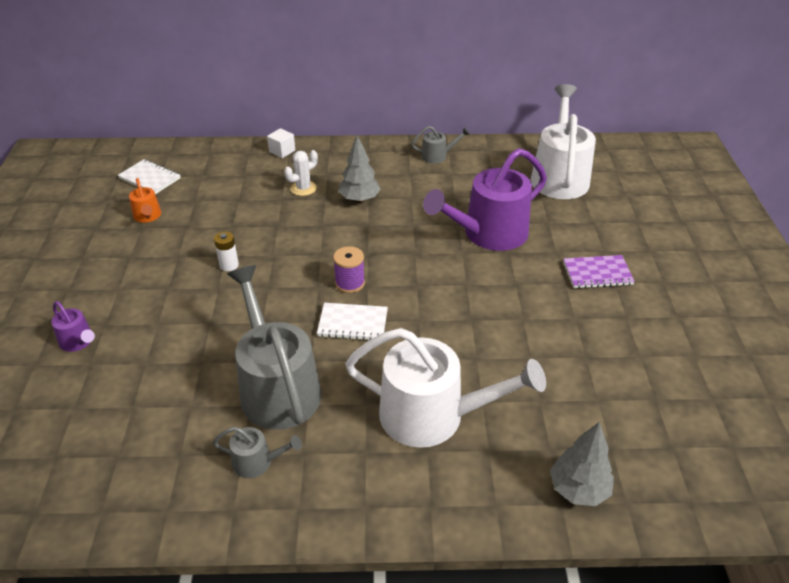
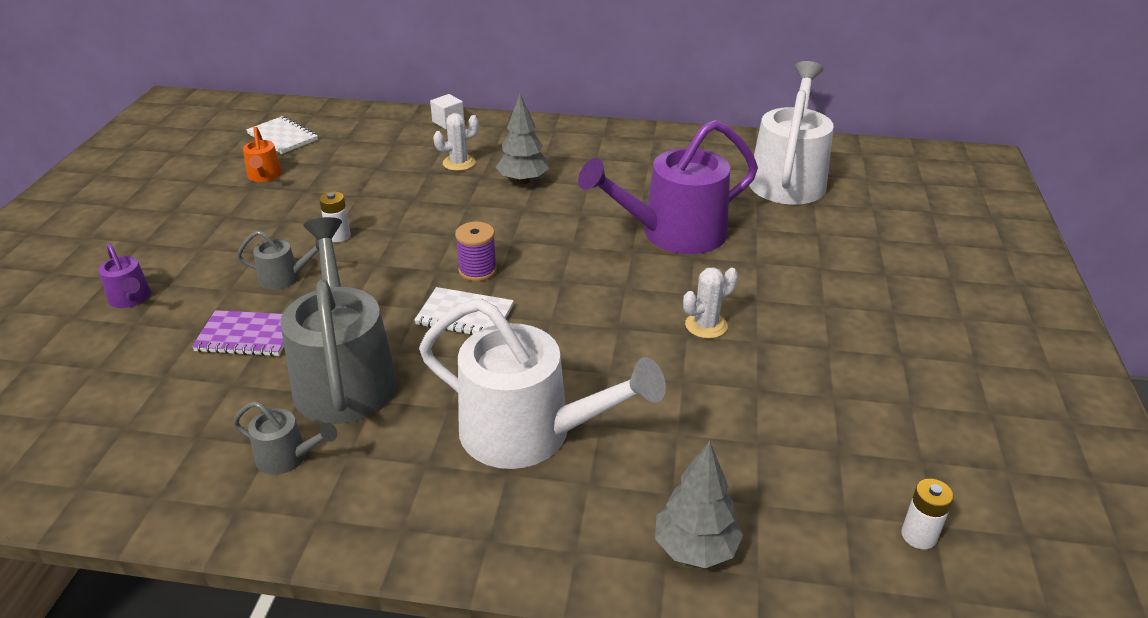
camera: 10 degrees right, 5 degrees down
grey watering can [411,126,470,164] -> grey watering can moved to [237,231,319,290]
purple notebook [563,255,635,289] -> purple notebook moved to [192,310,284,356]
none -> white cactus [683,267,738,339]
none -> white battery [901,479,954,550]

